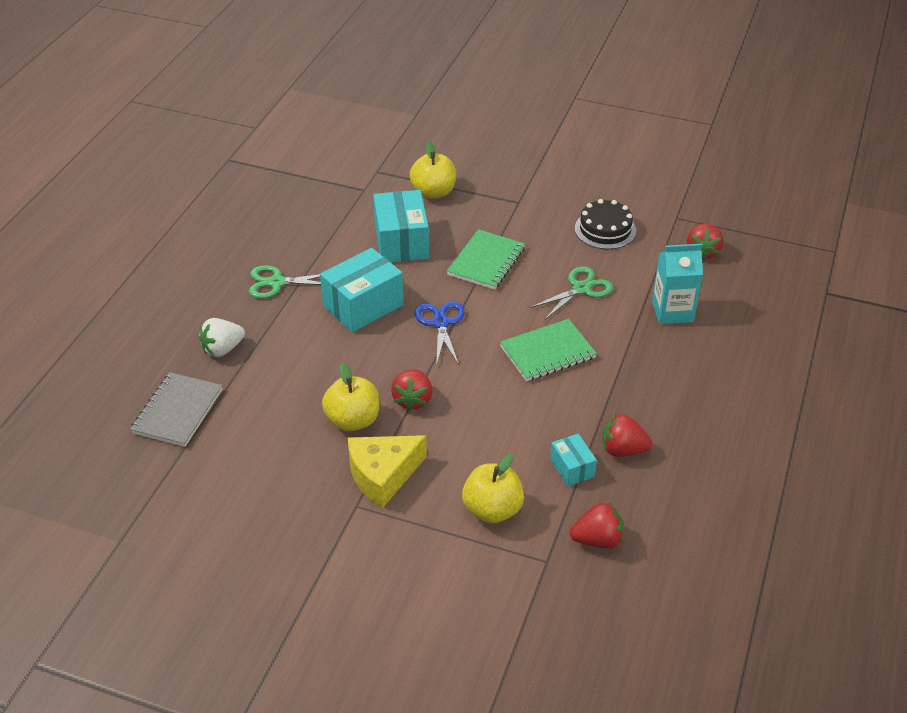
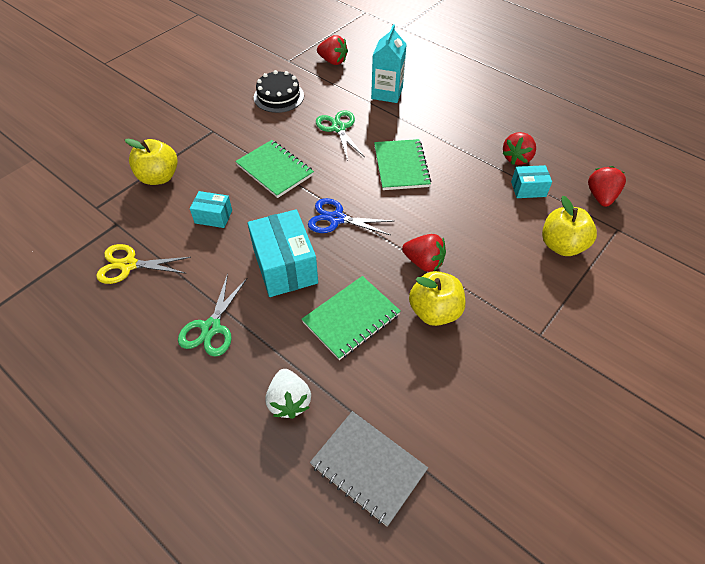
camera: 70 degrees left, 10 degrees up
yellow cheese [348,435,427,508] -> none
turquoise box [373,190,429,263] -> turquoise box [190,191,232,228], size x0.53
none -> yellow scissors [96,244,191,284]
none -> green notebook [302,276,401,360]

